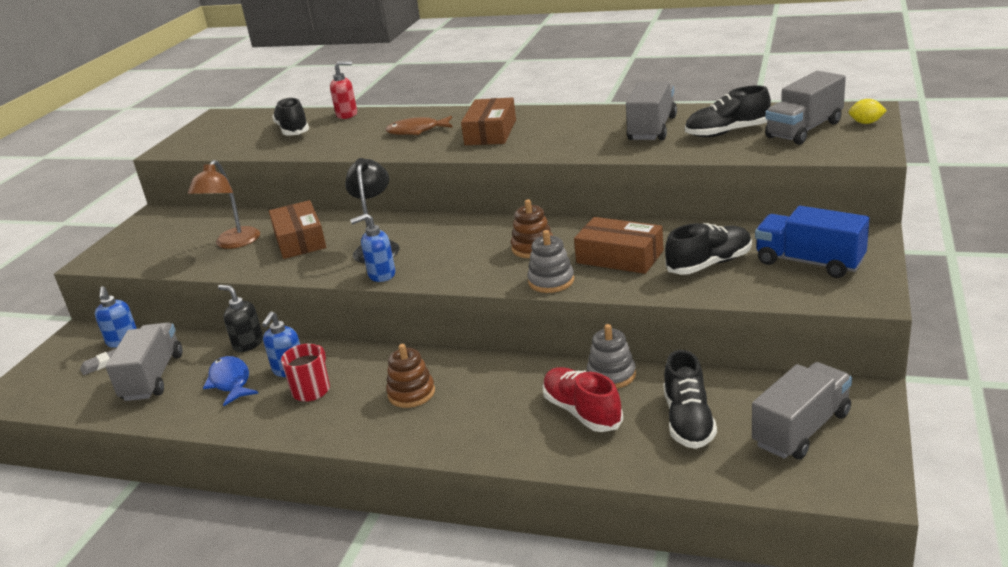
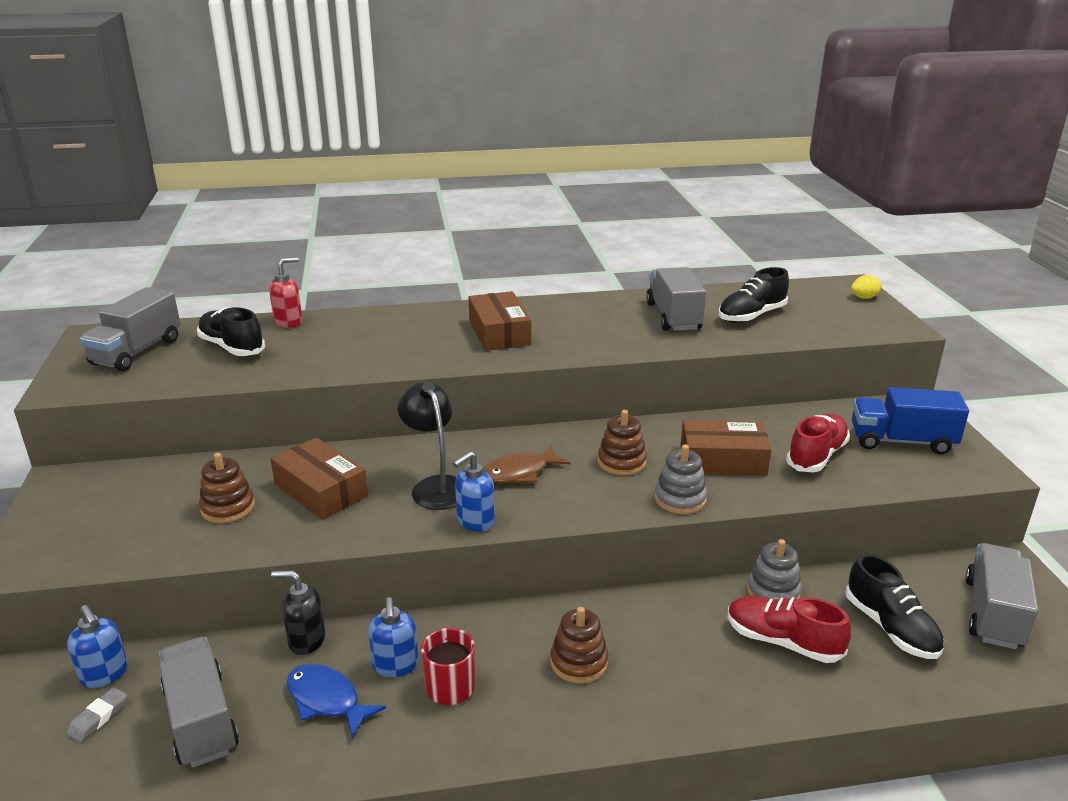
camera: 30 degrees left, 0 degrees up
brown lamp [188,160,260,249] -> brown stacking toy [199,453,255,523]
brown fish [385,116,453,135] -> brown fish moved to [482,445,571,483]
black shoe [665,223,752,275] -> red shoe [786,414,850,472]
grey truck [765,71,846,145] -> grey truck moved to [80,287,180,371]

